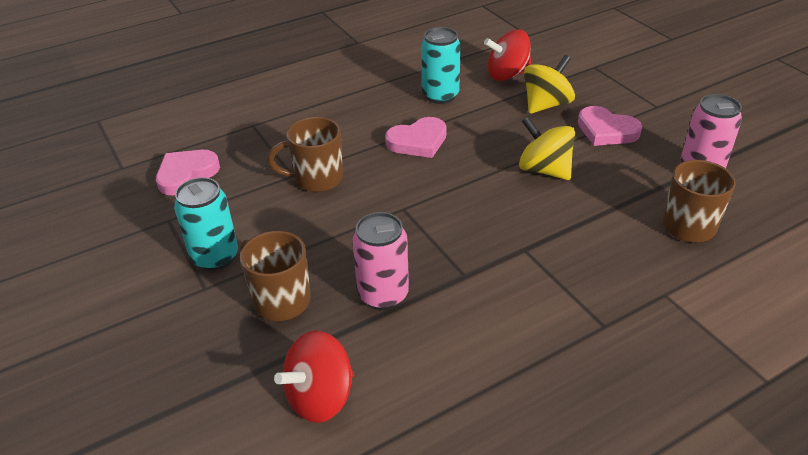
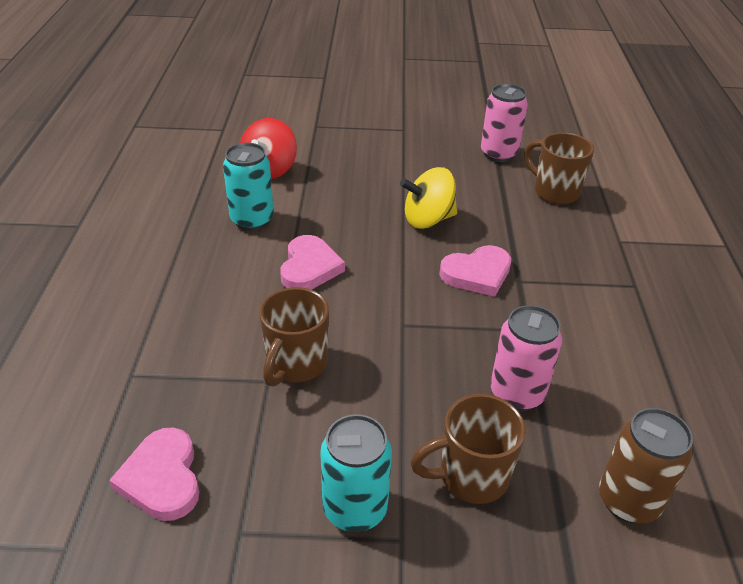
camera: 60 degrees left, 0 degrees up
red spinning top [274,331,354,423] -> brown can [599,408,693,524]
yellow spinning top [524,55,575,114] -> none
pink heart [578,106,642,146] -> pink heart moved to [439,245,511,297]

